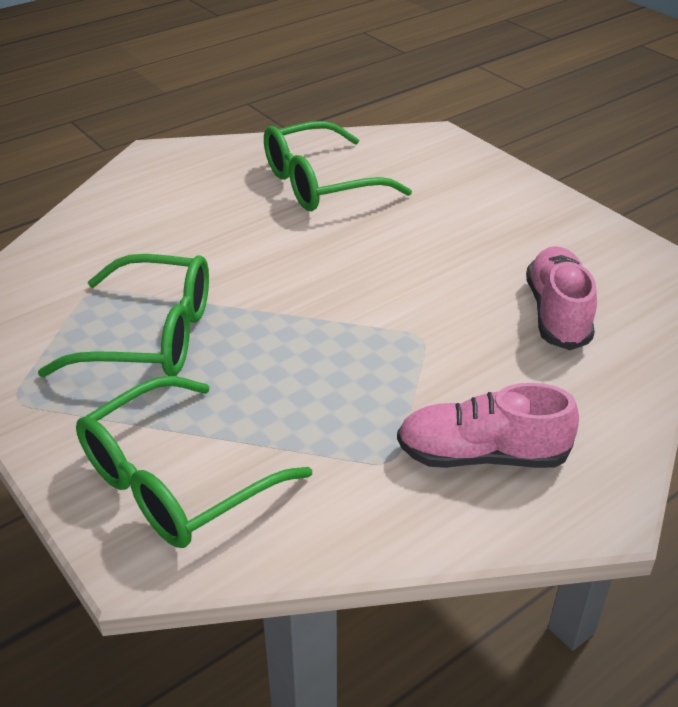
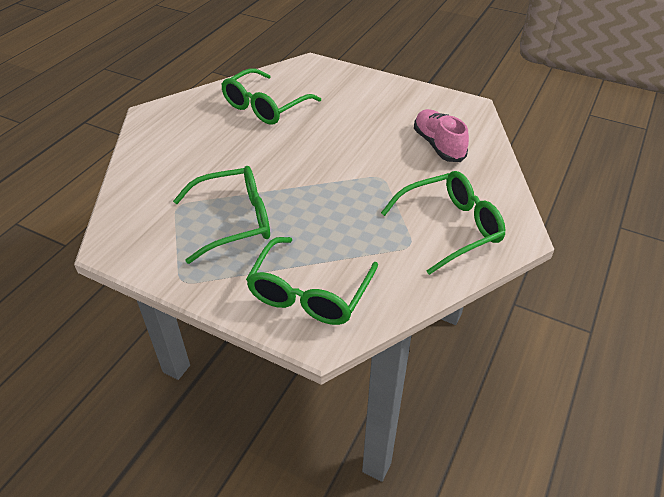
camera: 25 degrees left, 5 degrees up
pink shoe [397,383,579,468] -> green glasses [381,171,505,275]

